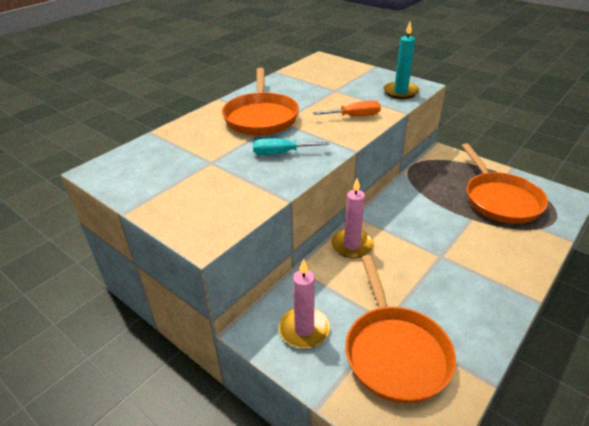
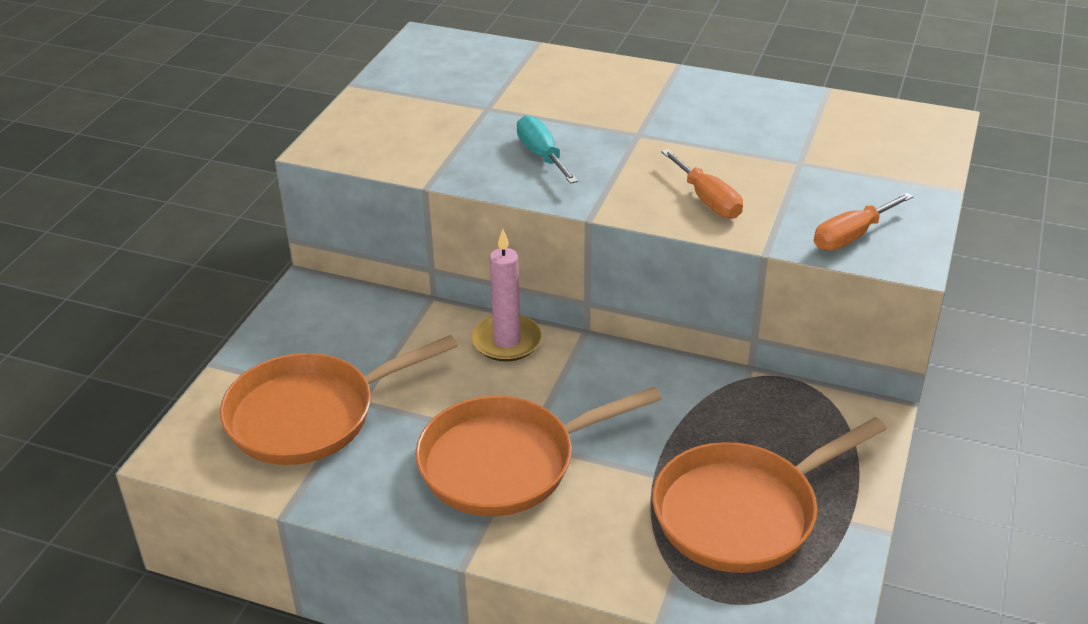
camera: 70 degrees right, 0 degrees up
orange pan [222,68,299,135] -> orange pan moved to [415,387,662,516]
pink candle [279,259,330,348] -> none
turquoise candle [383,21,419,99] -> orange screwdriver [814,193,914,251]

